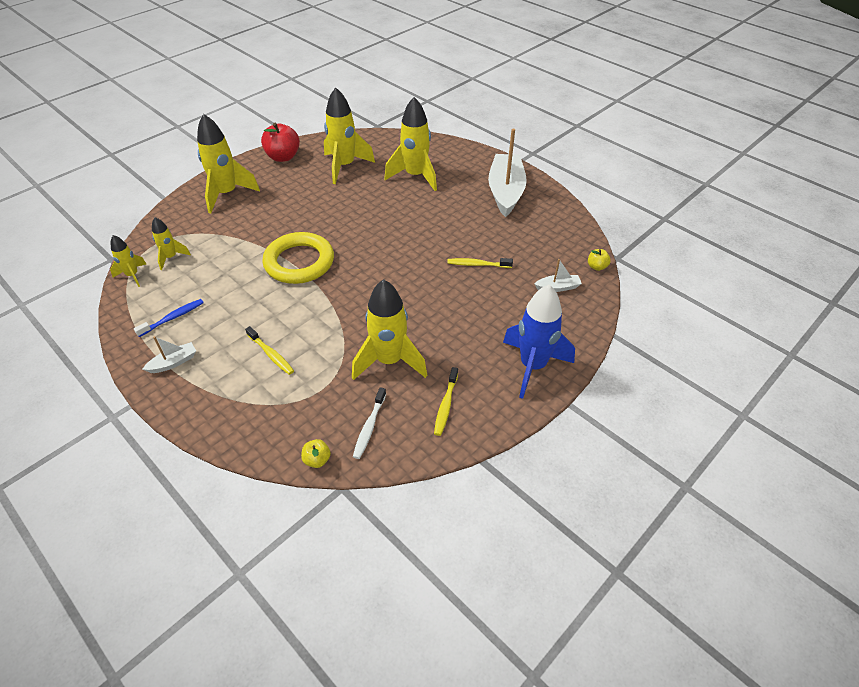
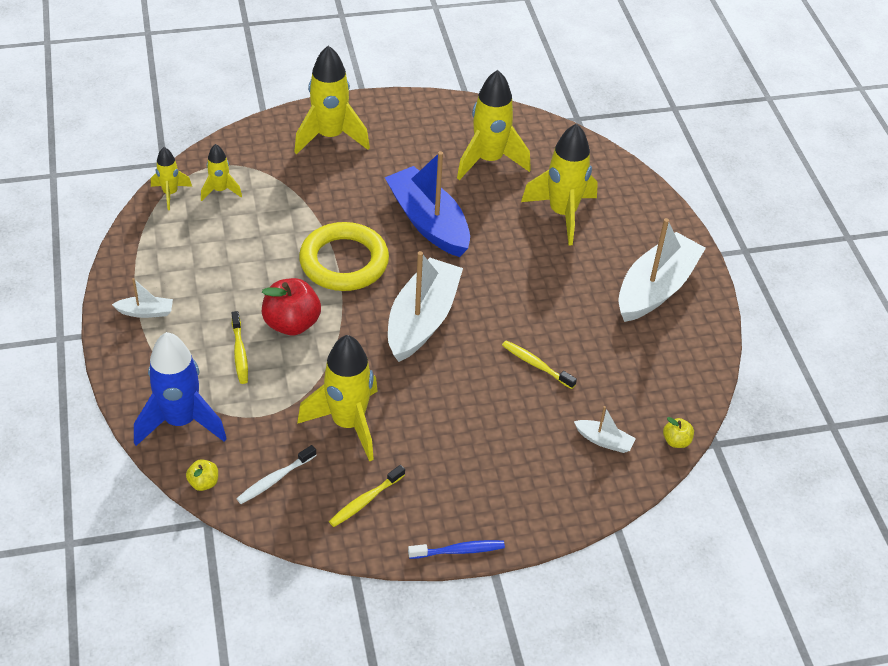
camera: 30 degrees right, 0 degrees up
blue toothbrush [134,299,204,337] -> blue toothbrush moved to [408,540,505,559]
red apple [261,123,300,162] -> red apple moved to [262,278,321,335]
blue rocket [503,285,575,399] -> blue rocket moved to [134,332,227,446]
none -> blue boat [385,151,470,257]
none -> white boat [388,251,463,362]

